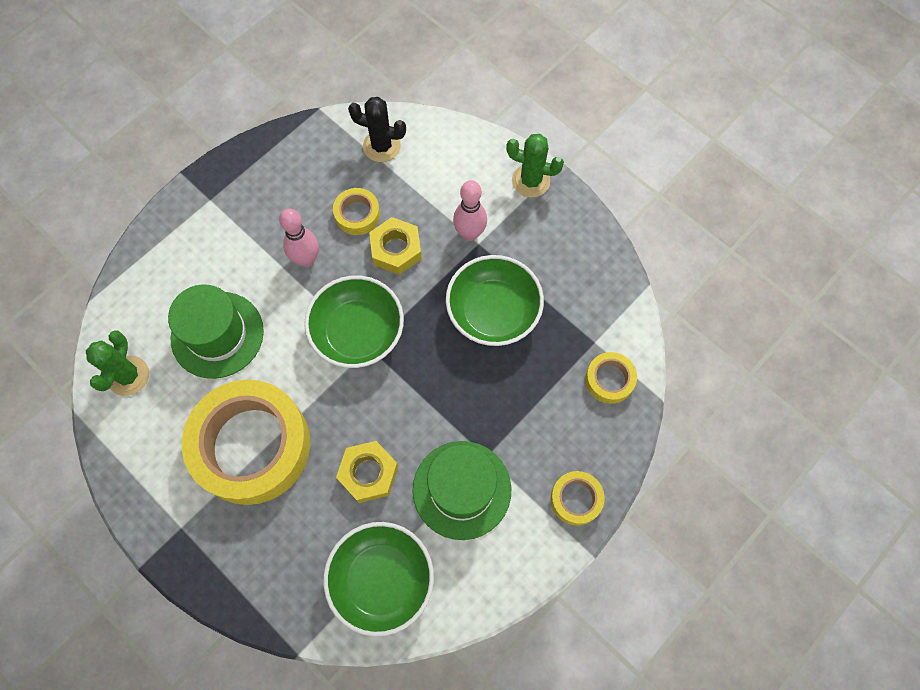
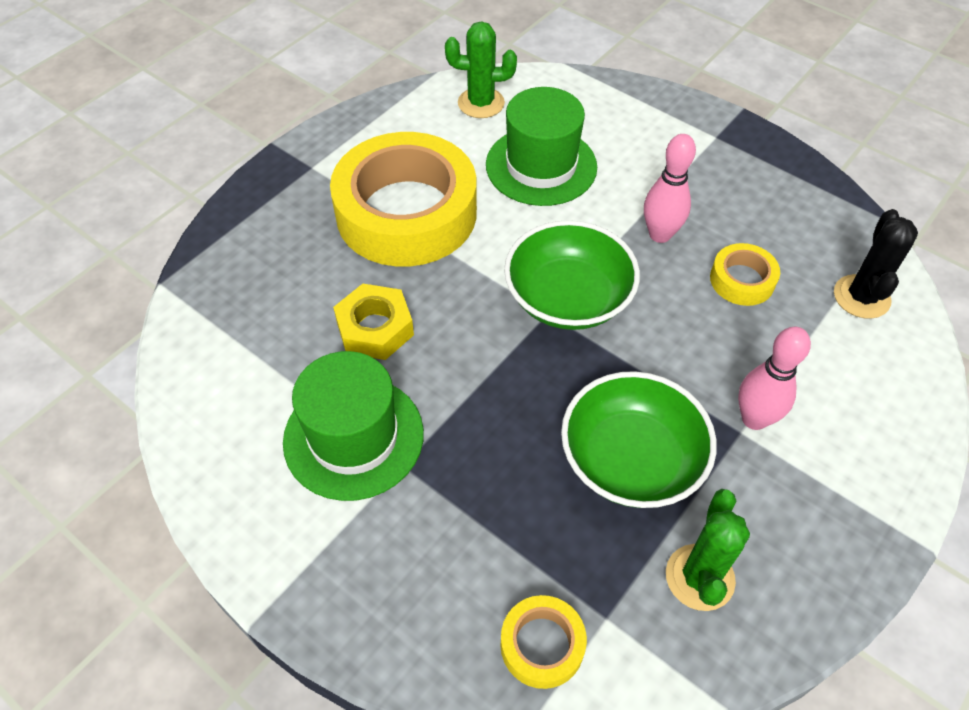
camera: 85 degrees right, 15 degrees down
green bowl [323,522,434,637] -> none
yellow nut [369,217,422,275] -> none
green cactus [506,134,564,198] -> green cactus moved to [666,489,750,611]
yellow tape [551,471,605,526] -> none

